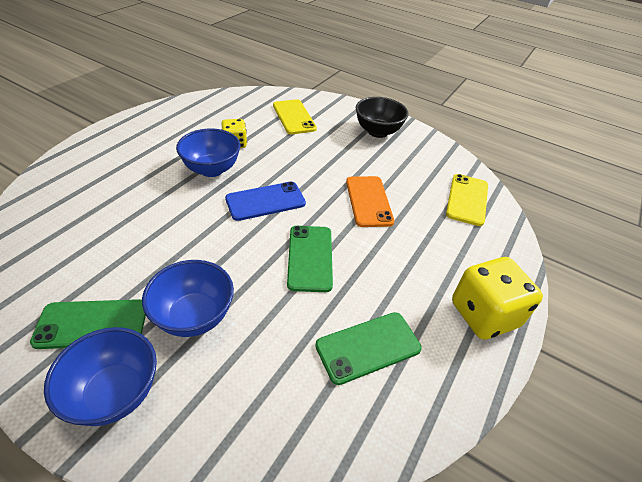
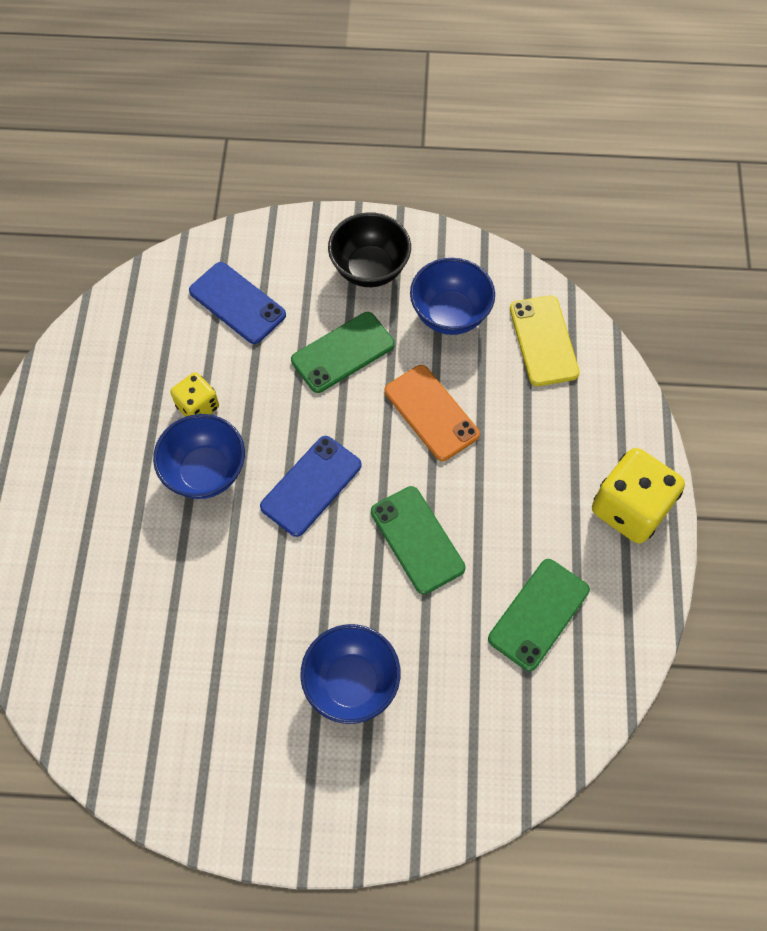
camera: 25 degrees left, 20 degrees up
green phone [30,299,146,349] -> green phone moved to [291,312,395,393]
blue bowl [44,327,157,426] -> blue bowl moved to [410,258,495,335]
yellow phone [273,99,317,134] -> blue phone [189,262,286,344]

